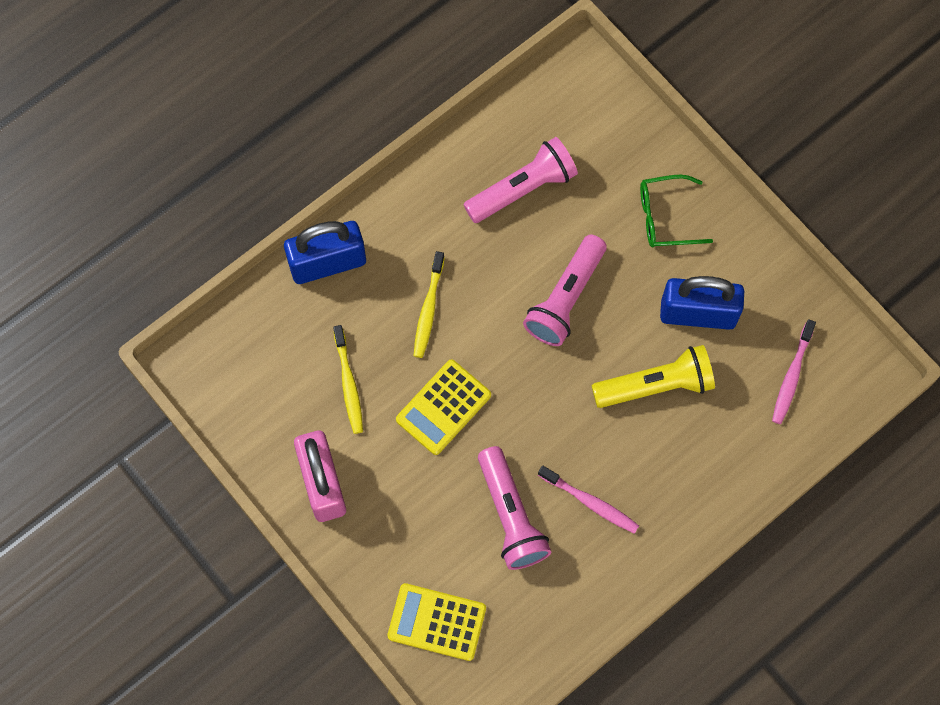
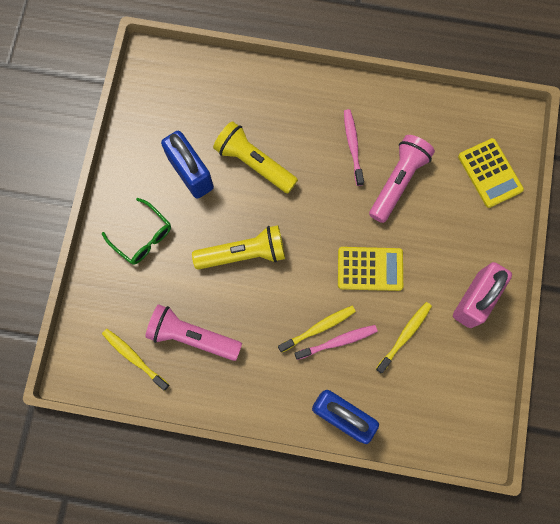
camera: 130 degrees left, 5 degrees up
pink flashlight [523,235,607,346] -> yellow flashlight [192,225,285,270]
pink toothbrush [772,319,816,424] -> pink toothbrush moved to [295,325,378,360]
none -> yellow toothbrush [102,329,169,391]

